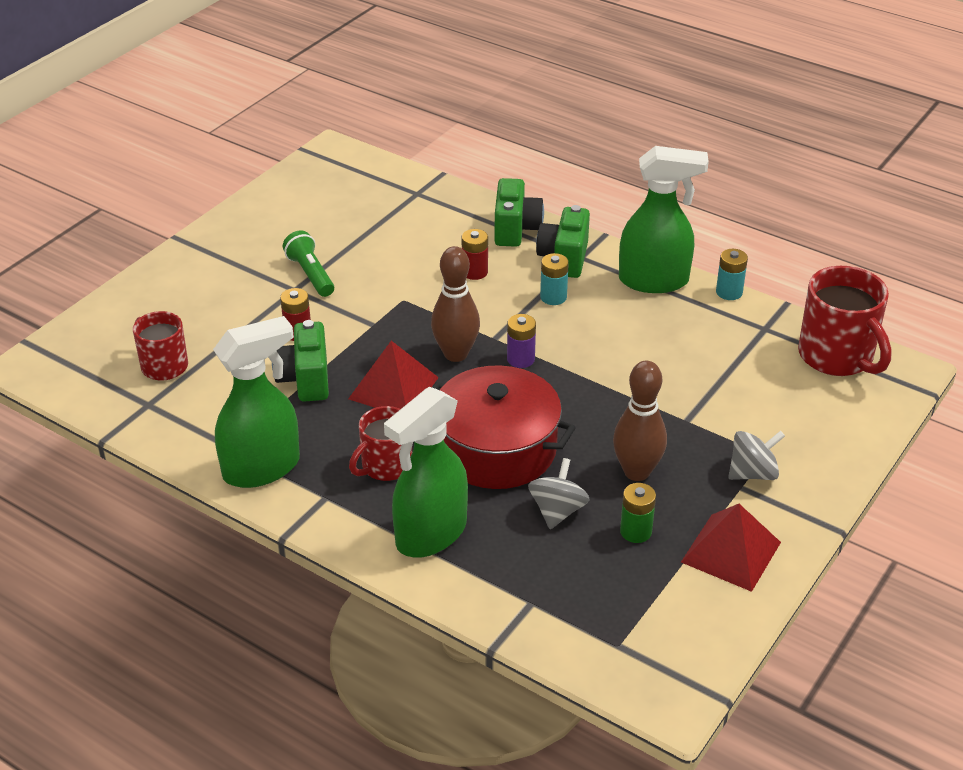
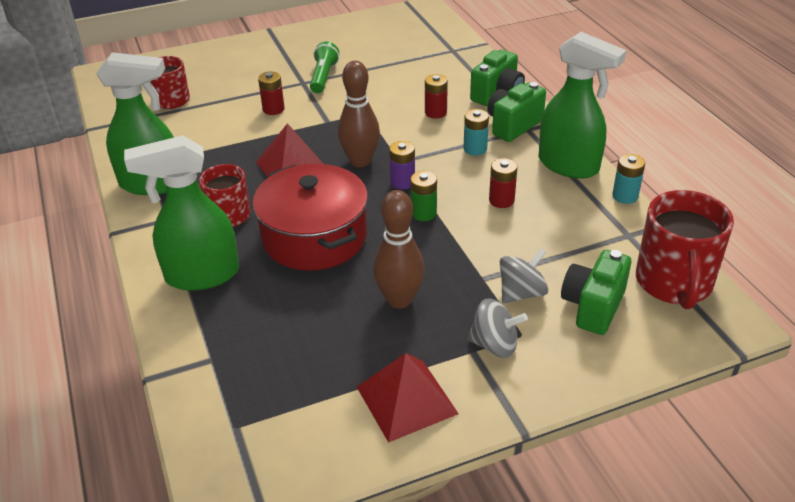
camera: 35 degrees right, 0 degrees up
green camera [272,320,329,402] -> green camera moved to [561,250,631,335]
grey spinning top [528,458,590,529] -> grey spinning top moved to [500,248,548,304]
green battery [620,483,656,543] -> green battery moved to [410,171,437,221]
none -> red battery [489,158,517,208]

